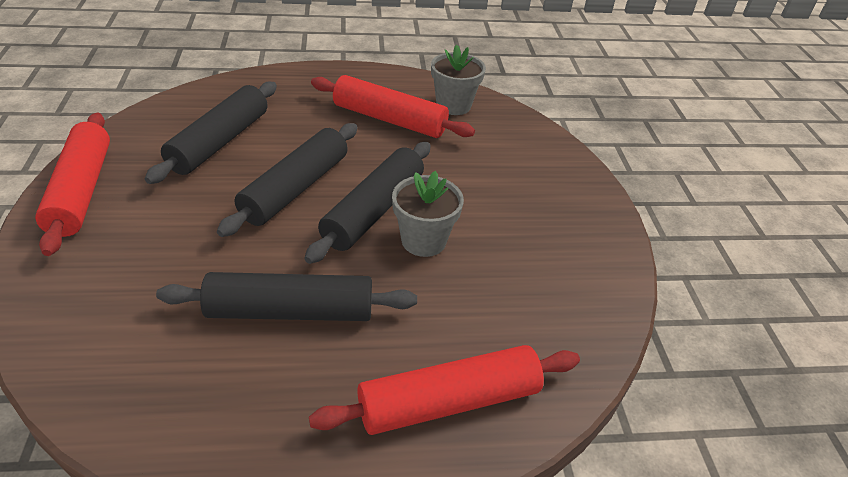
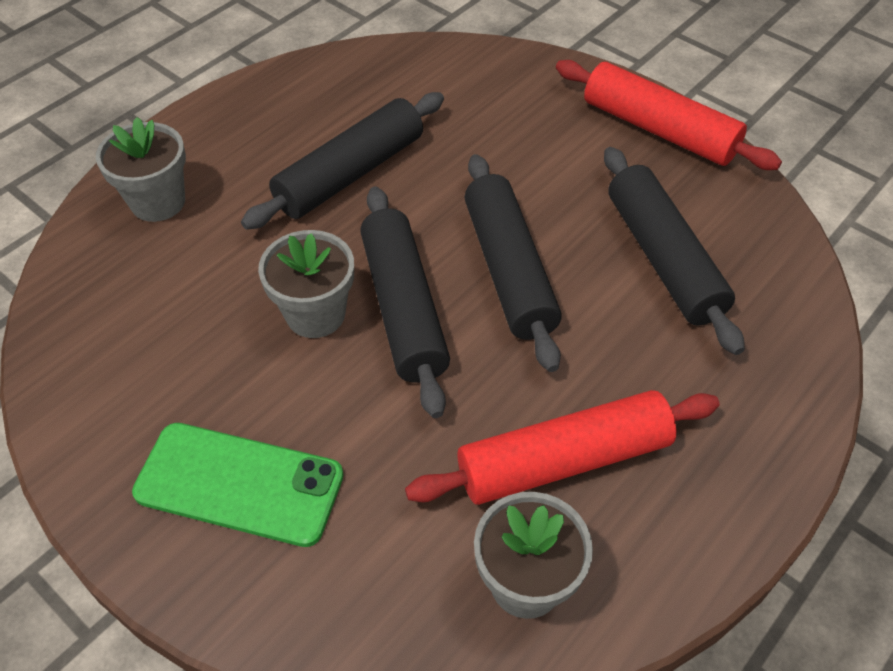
camera: 140 degrees right, 10 degrees up
red rolling pin [309,345,580,435] -> grey flower pot [96,117,186,222]
none -> green phone [132,423,344,547]

